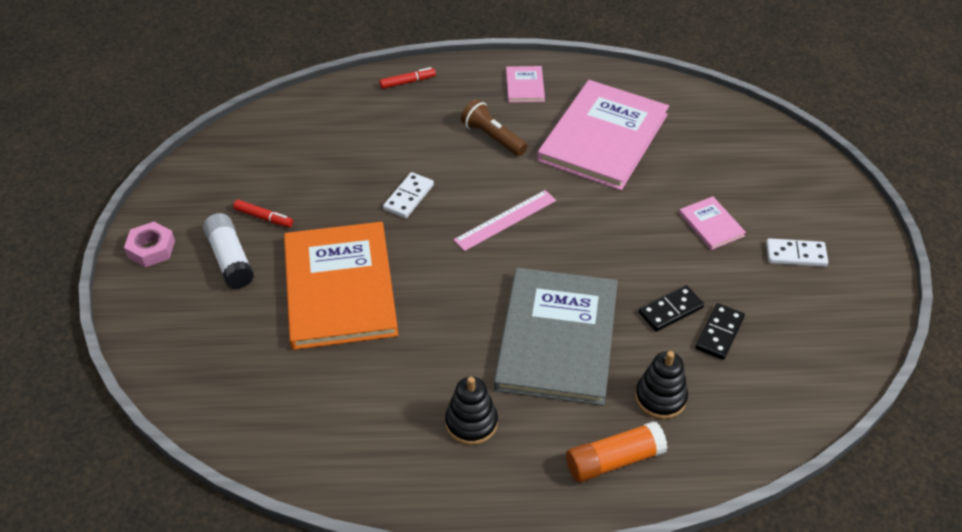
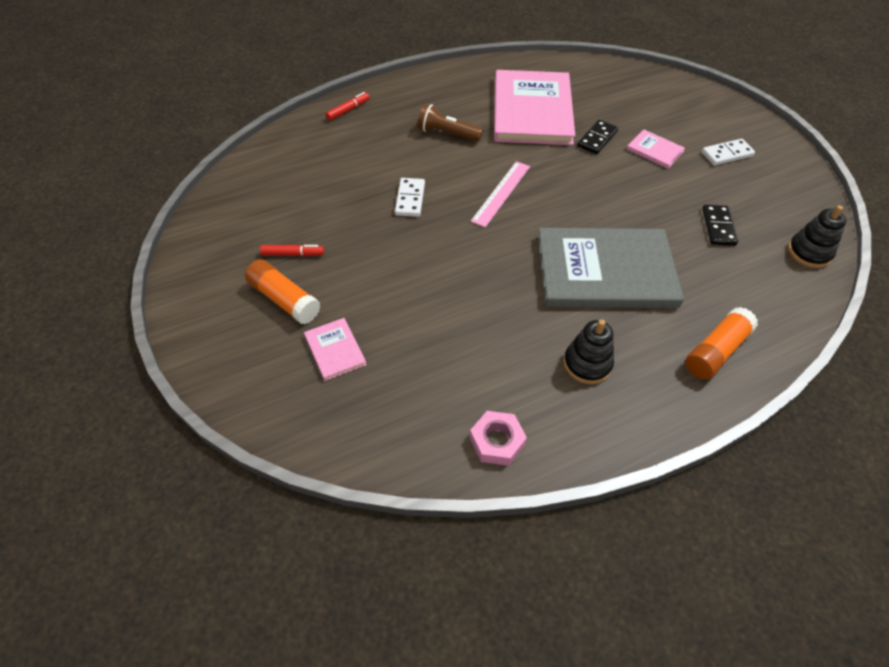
camera: 25 degrees left, 5 degrees up
pink nut [124,222,175,267] -> pink nut moved to [470,411,527,466]
white glue stick [203,213,254,289] -> orange glue stick [245,259,321,324]
orange book [284,222,398,350] -> none
grey book [494,268,618,406] -> grey book turned 75 degrees counterclockwise [537,228,684,308]
pink book [506,66,545,102] -> pink book moved to [304,318,367,381]
black stacking toy [635,351,688,419] -> black stacking toy moved to [788,205,847,268]
black domino [639,285,704,332] -> black domino moved to [577,120,618,154]

